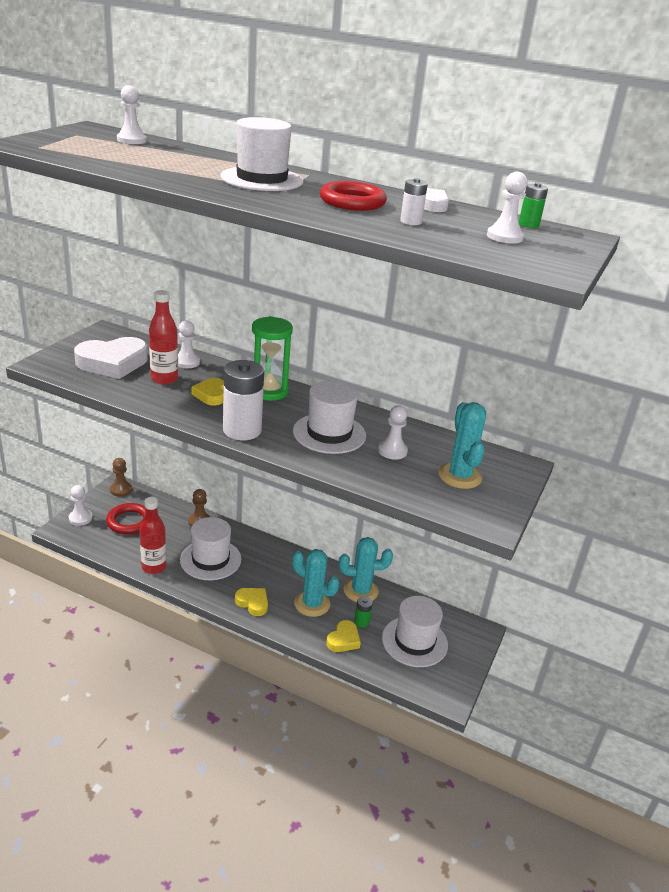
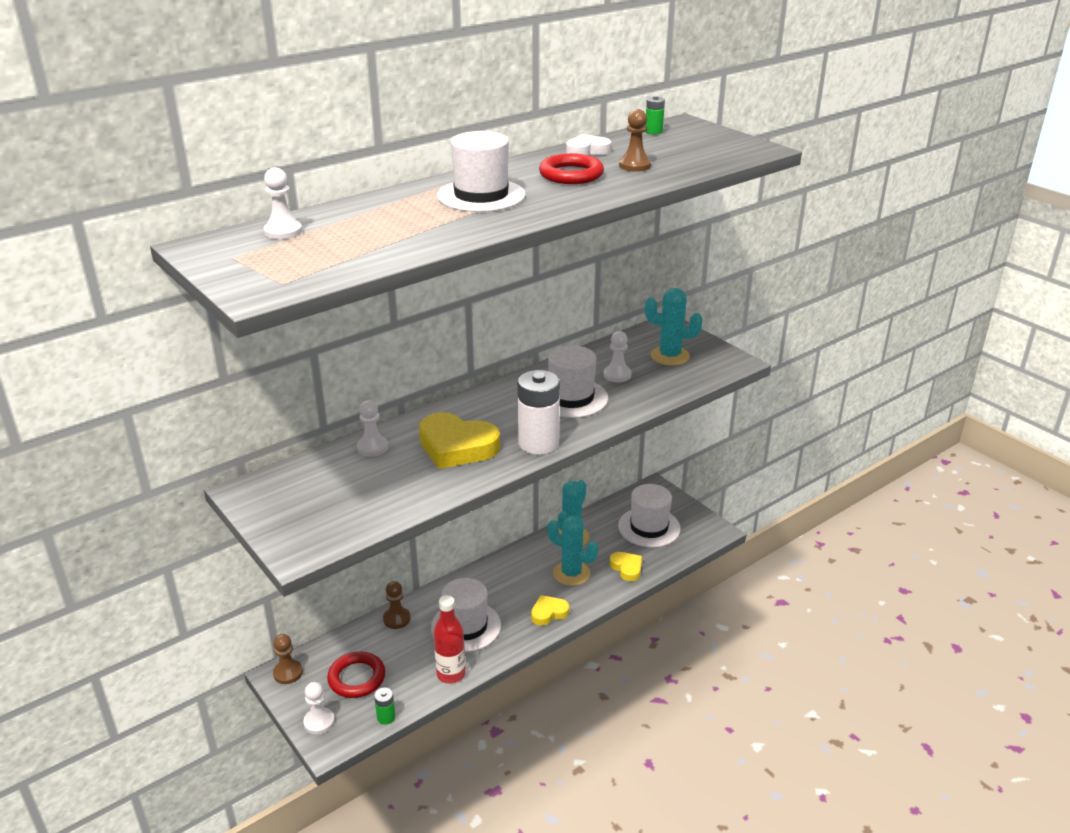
camera: 60 degrees left, 0 degrees up
white heart [74,337,148,379] -> none
red bottle [149,290,178,385] -> none
yellow heart [192,378,224,406] -> yellow heart [419,412,500,469], size x1.84
green hourglass [252,316,293,401] -> none
turquoise cactus [292,549,339,617] -> turquoise cactus turned 60 degrees clockwise [547,516,598,586]
green battery [354,596,373,627] -> green battery moved to [374,688,395,725]
white battery [400,178,428,225] -> brown pawn [619,109,651,172]
white pawn [487,171,528,243] -> none

